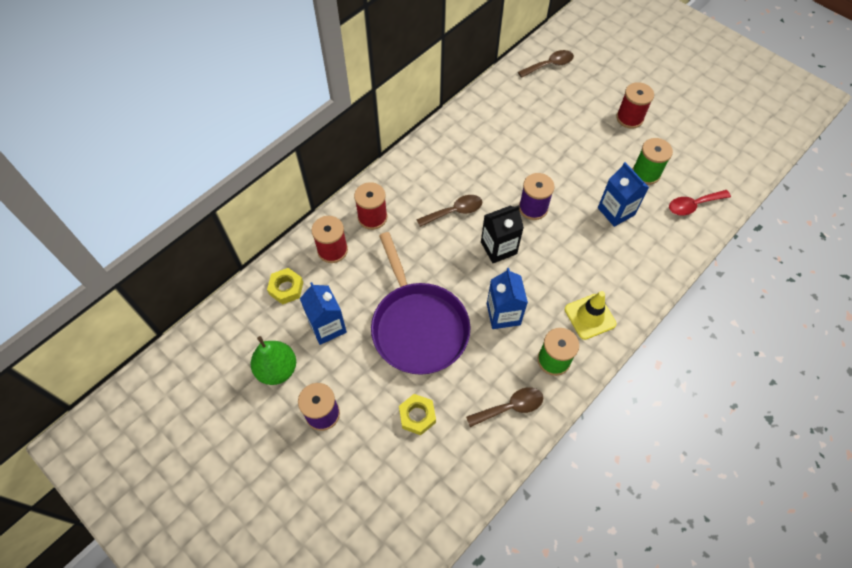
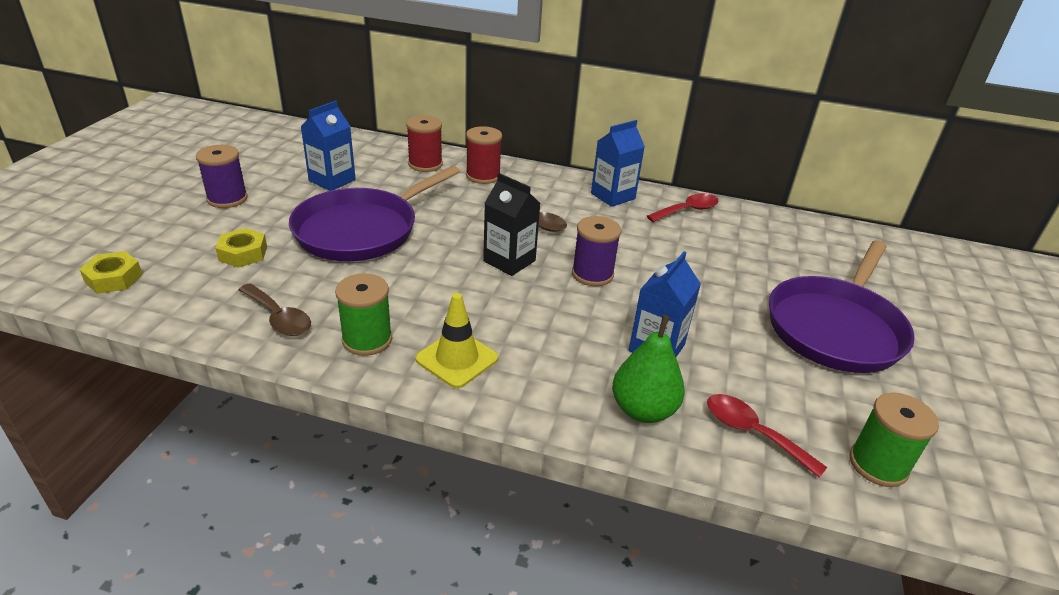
camera: 60 degrees right, 25 degrees down
green pear [251,336,296,385] -> green pear moved to [612,315,685,423]
yellow nut [267,268,303,304] -> yellow nut moved to [79,251,143,294]
blue carton [487,268,528,329] -> blue carton moved to [591,120,645,207]
brown spoon [518,50,574,78] -> none
red spool [616,82,654,129] -> purple pan [769,240,915,373]
green spool [632,138,673,185] -> green spool moved to [849,392,939,487]
none -> red spoon [647,193,719,222]

